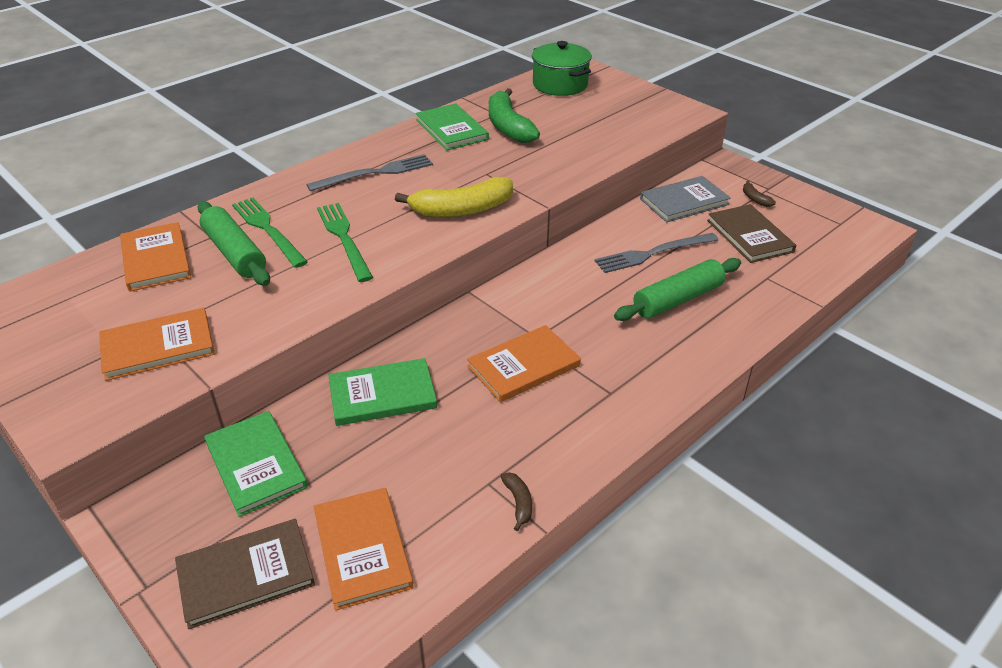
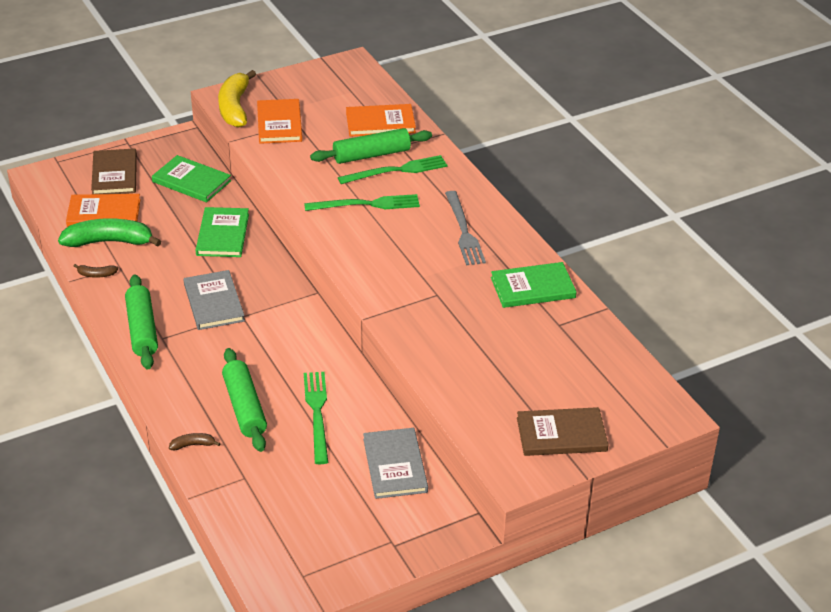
camera: 105 degrees right, 0 degrees up
green book [204,411,308,517] -> green book turned 45 degrees clockwise [152,155,231,202]
yellow banana [395,177,513,217] -> yellow banana moved to [218,70,256,127]
orange book [467,325,581,402] -> grey book [184,270,245,330]
green banana [489,88,540,143] -> green banana moved to [58,218,161,247]
green pot [532,41,592,96] -> none
grey fork [595,233,718,273] -> green fork [304,372,328,464]
brown book [707,204,796,263] -> brown book moved to [517,407,608,456]
brown banana [743,180,776,207] -> brown banana moved to [169,433,221,450]
none -> green rolling pin [125,274,158,369]

